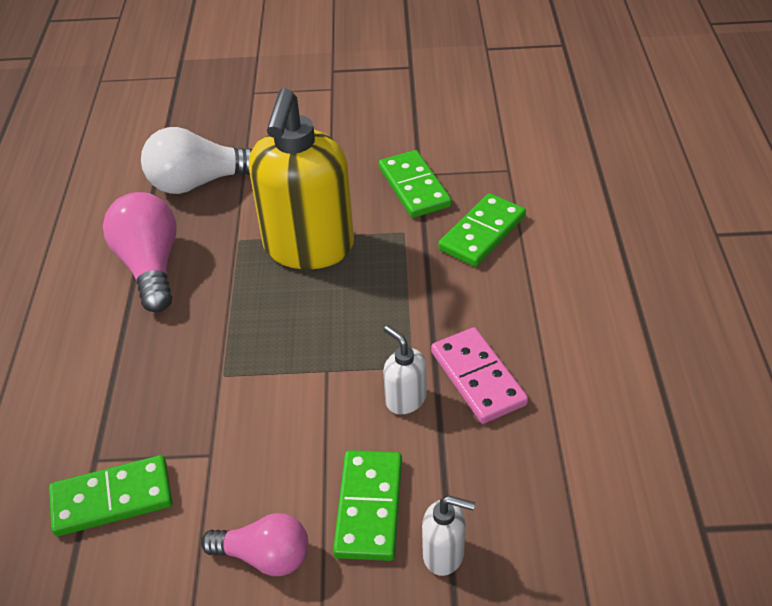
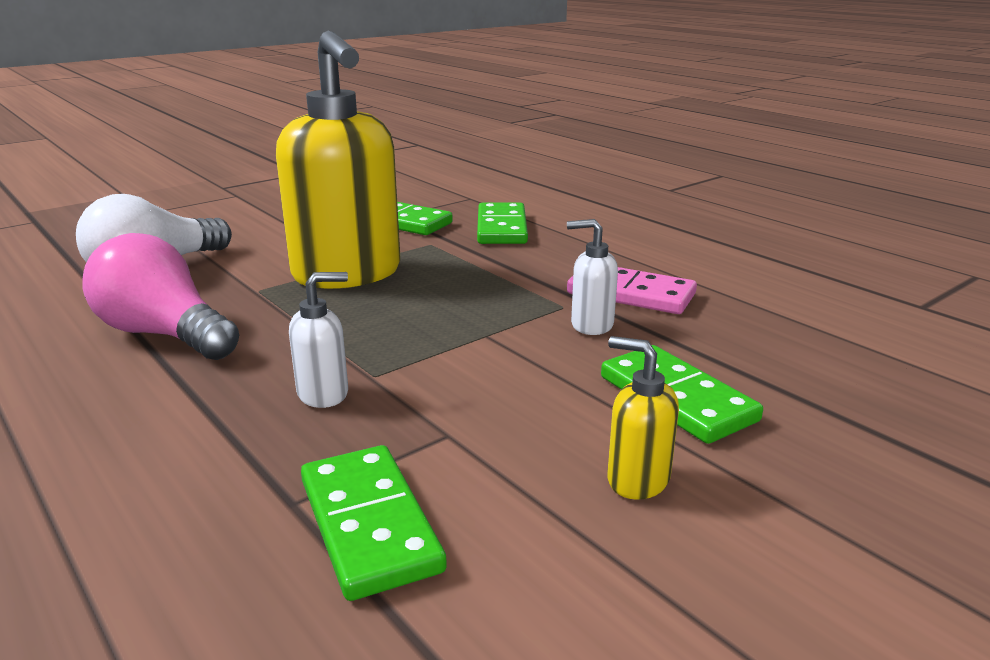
camera: 40 degrees left, 20 degrees down
green domino [49,455,172,537] -> green domino turned 60 degrees counterclockwise [301,445,447,601]
pink light bulb [201,513,308,576] -> yellow soap dispenser [607,336,679,500]
white soap dispenser [422,496,475,576] -> white soap dispenser moved to [289,272,348,408]

